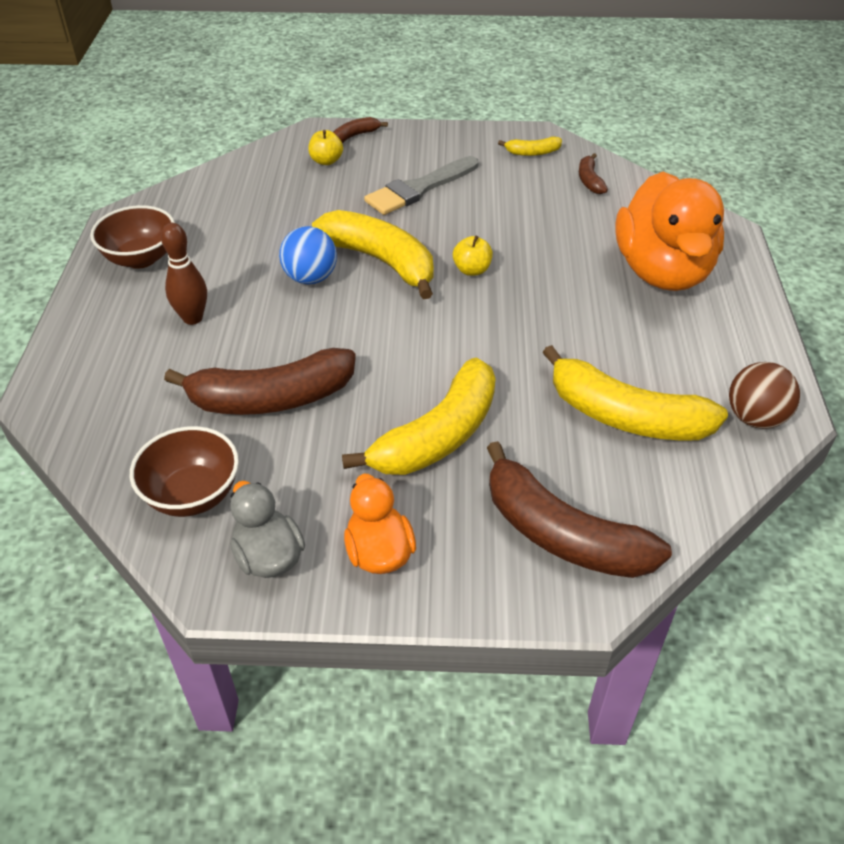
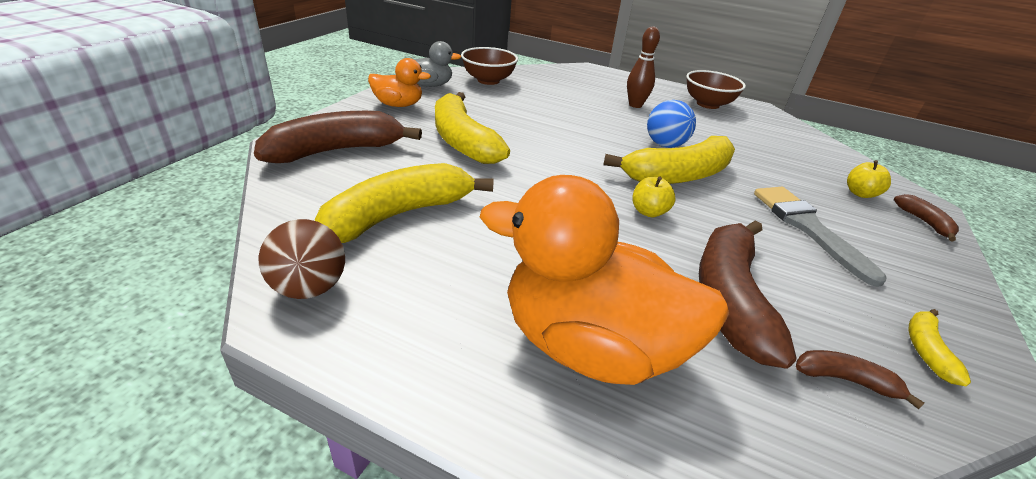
camera: 110 degrees right, 10 degrees down
brown banana [164,348,356,415] -> brown banana moved to [699,220,797,369]

